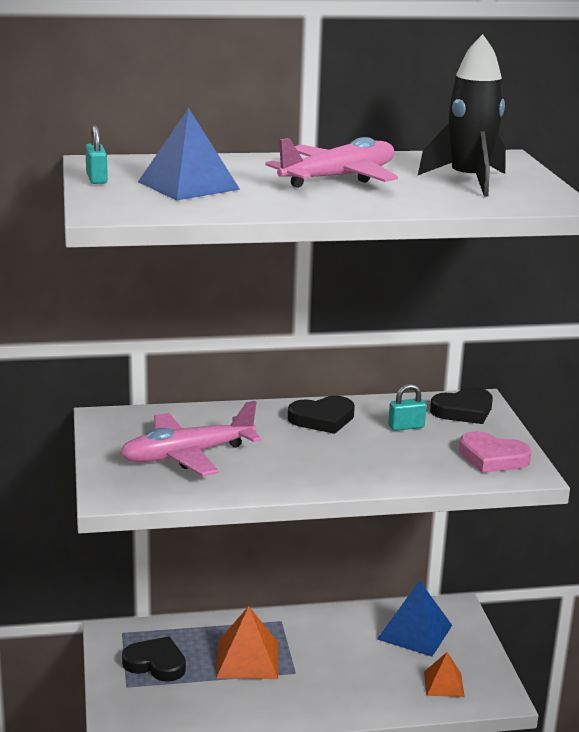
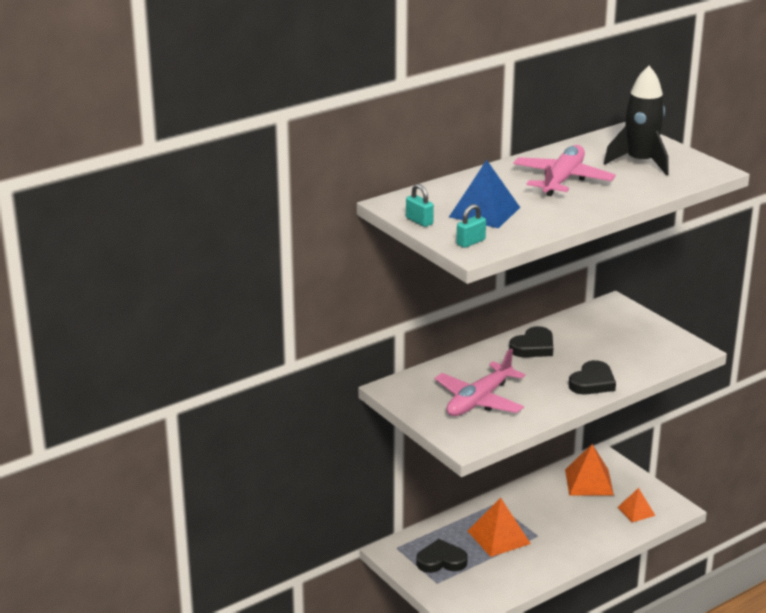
camera: 25 degrees left, 5 degrees up
blue pyramid [377,580,452,657] -> orange pyramid [565,444,614,496]
turquoise padlock [388,384,426,431] -> turquoise padlock moved to [456,204,486,248]
black heart [430,387,493,424] -> black heart moved to [569,360,616,394]
pink heart [459,431,531,473] -> none

